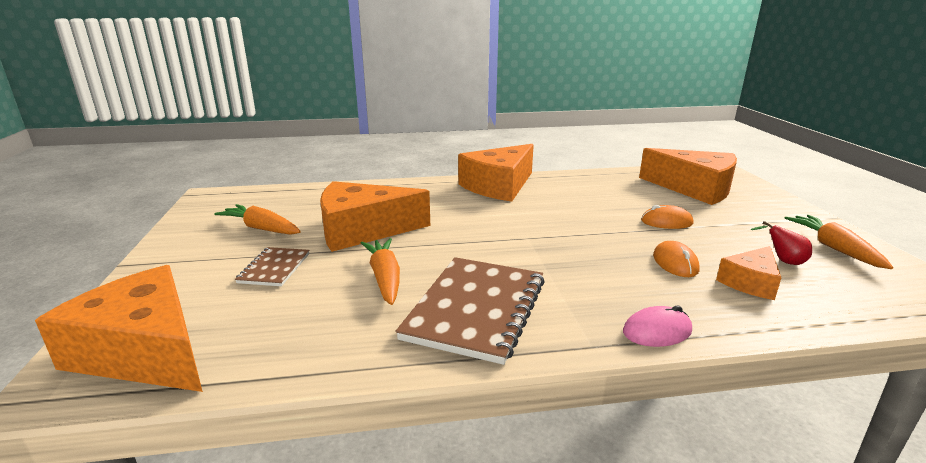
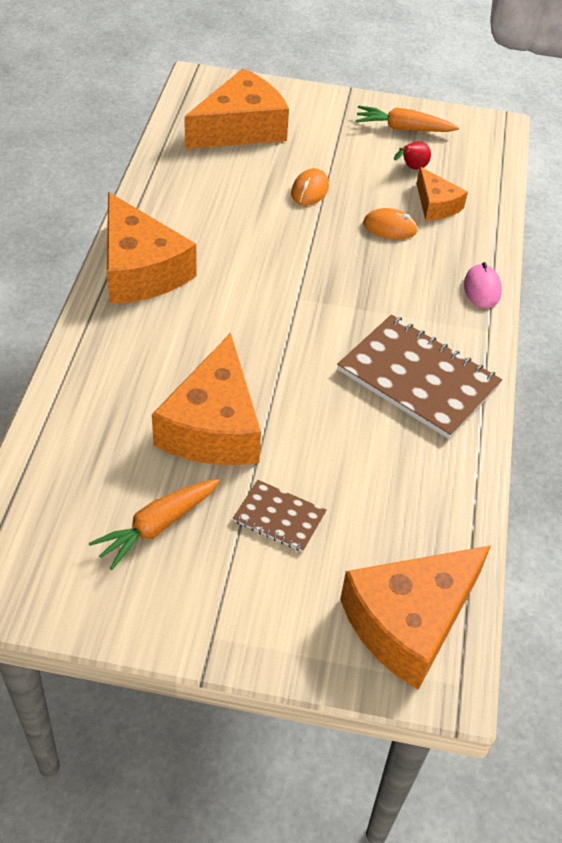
camera: 75 degrees left, 25 degrees up
orange carrot [361,238,400,305] -> none

